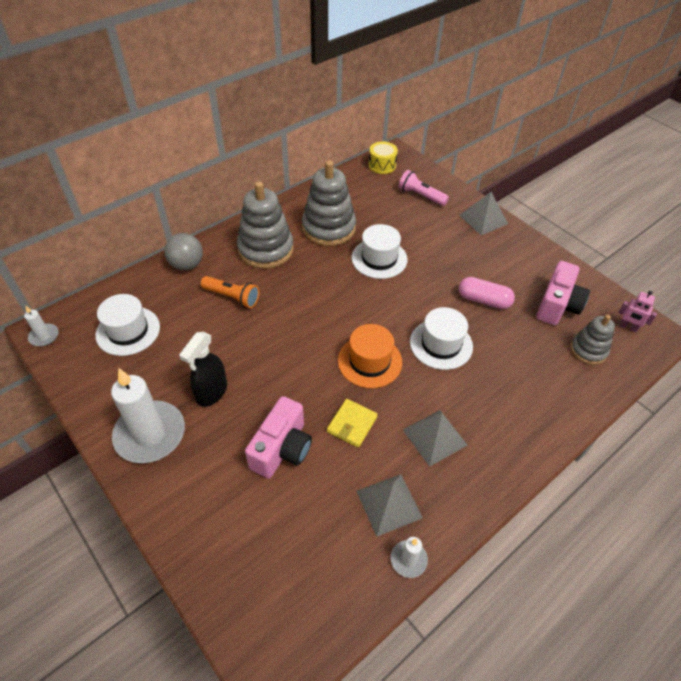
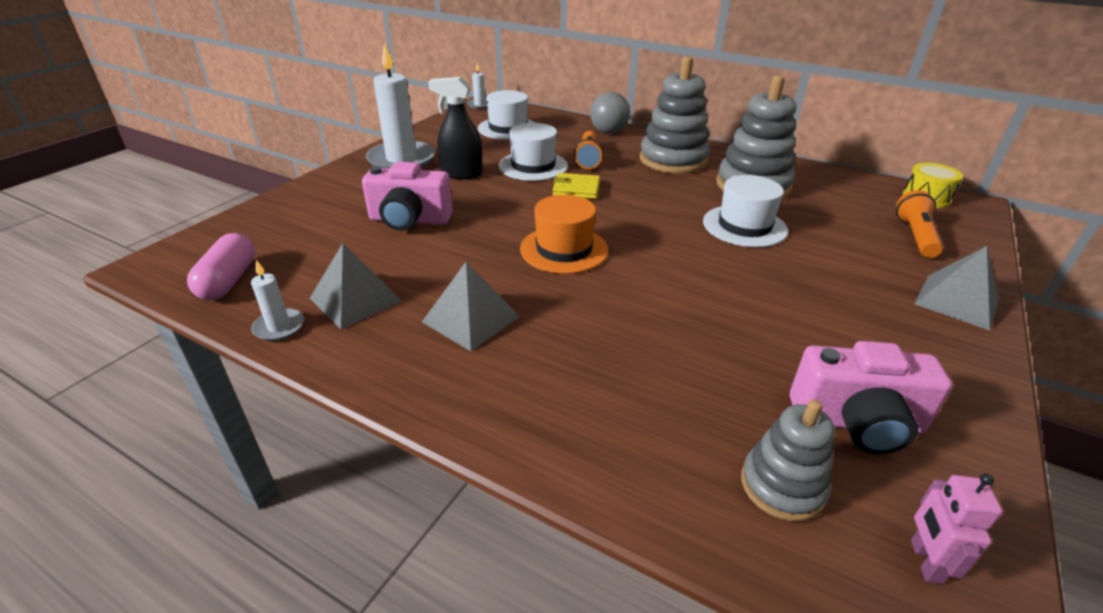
camera: 70 degrees right, 15 degrees down
yellow wallet [327,399,378,448] -> yellow wallet moved to [553,173,600,199]
pink flashlight [399,170,449,206] -> orange flashlight [896,190,943,258]
white hat [410,307,473,370] -> white hat moved to [499,123,568,181]
pink capsule [459,277,515,309] -> pink capsule moved to [187,233,255,300]

